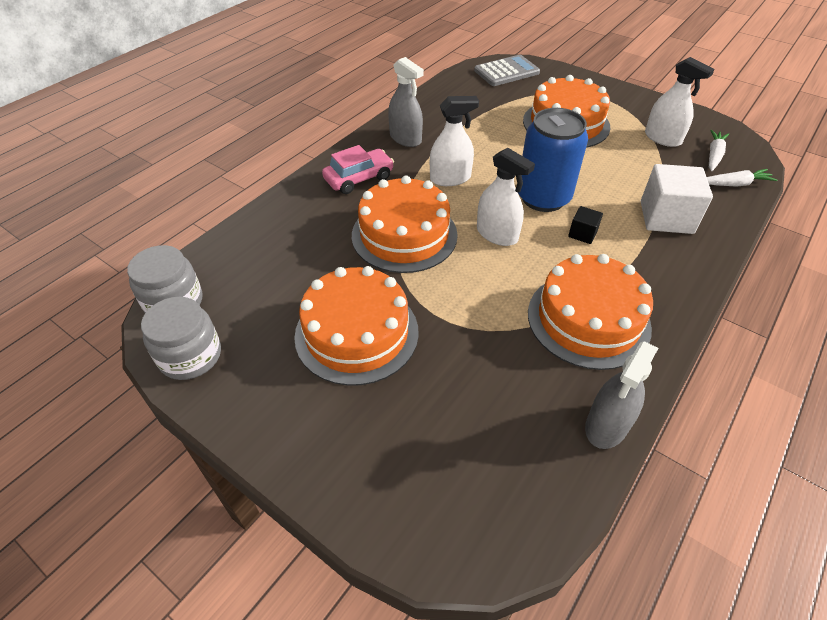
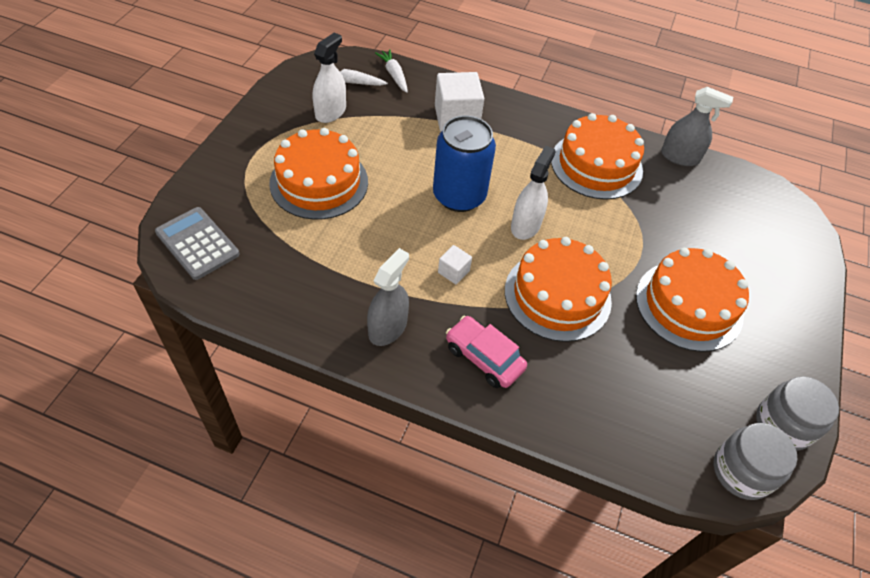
camera: 110 degrees left, 5 degrees up
white spray bottle [430,96,479,186] -> white cube [438,245,472,284]
black cube [568,206,603,244] -> none

